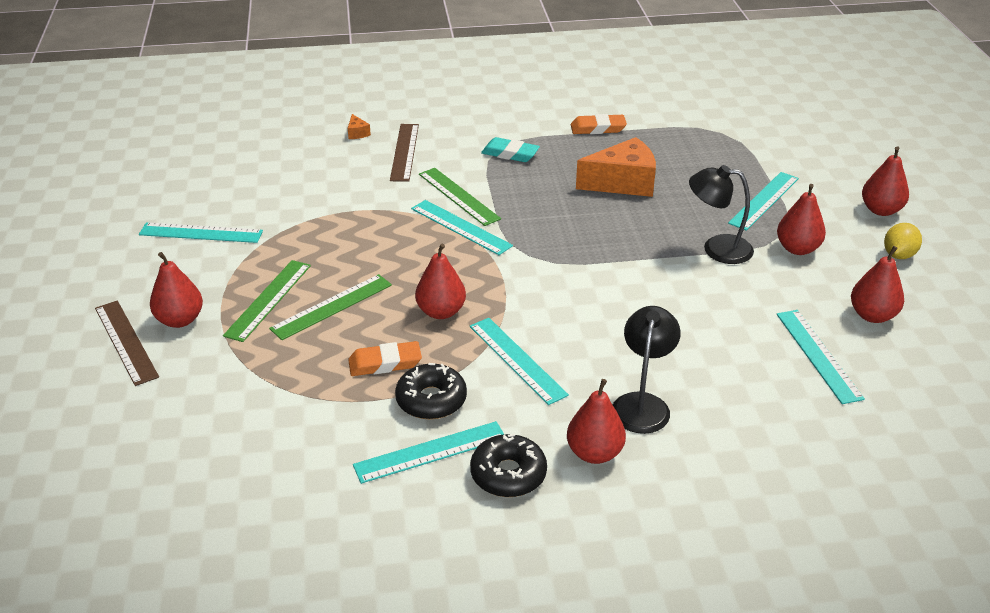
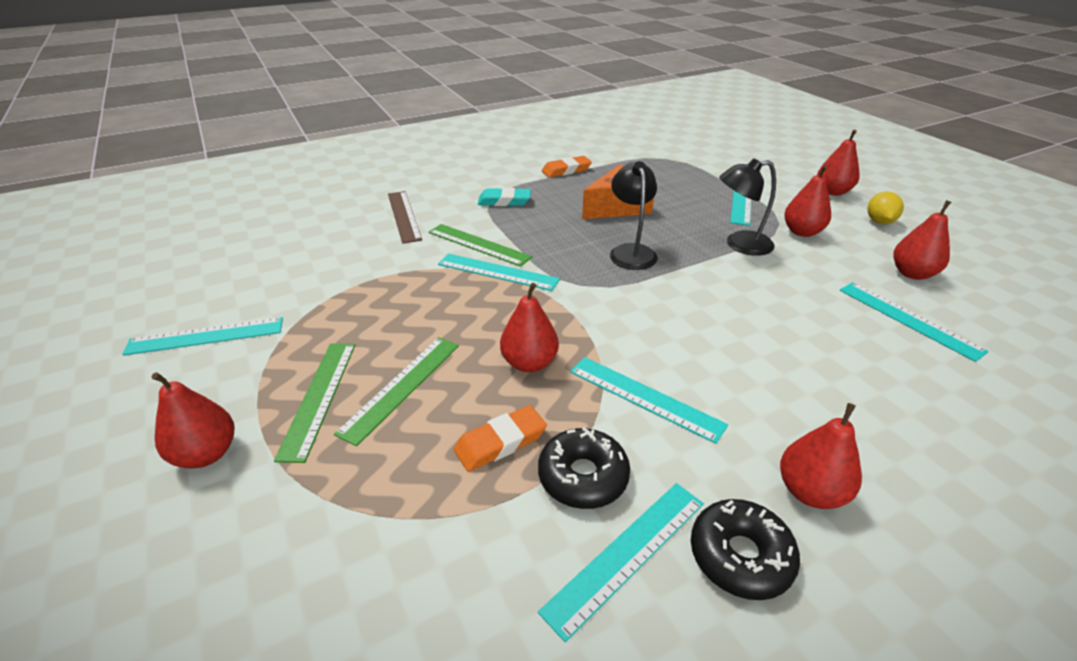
camera: 20 degrees left, 0 degrees up
brown ruler [95,300,159,386] -> none
orange cheese [348,114,371,139] -> none
black lamp [613,306,681,434] -> black lamp moved to [610,161,658,270]

